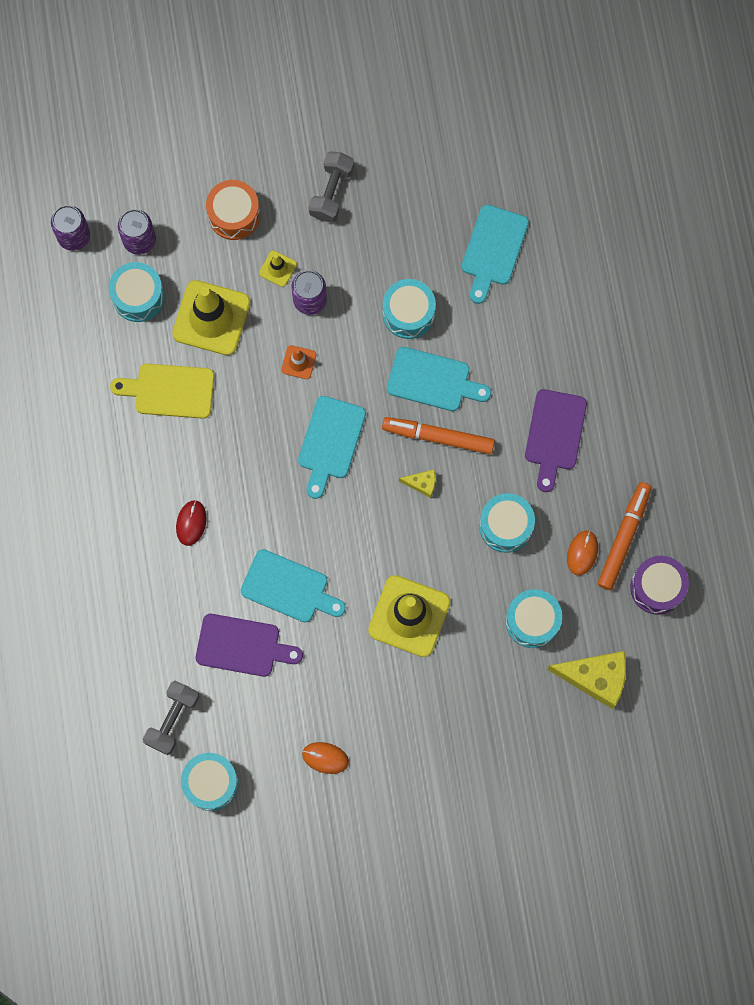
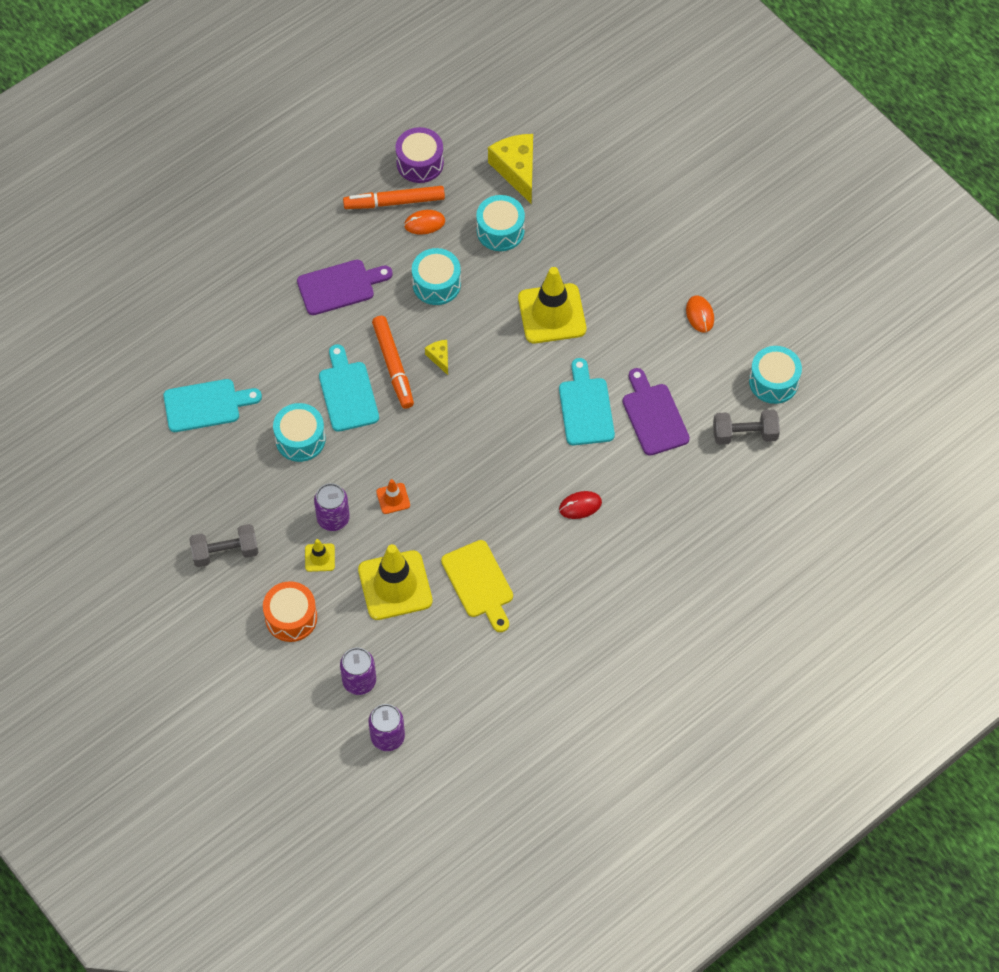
camera: 120 degrees left, 15 degrees down
turquoise drum [109,262,165,322] -> none
turquoise cutting board [298,396,366,499] -> none

